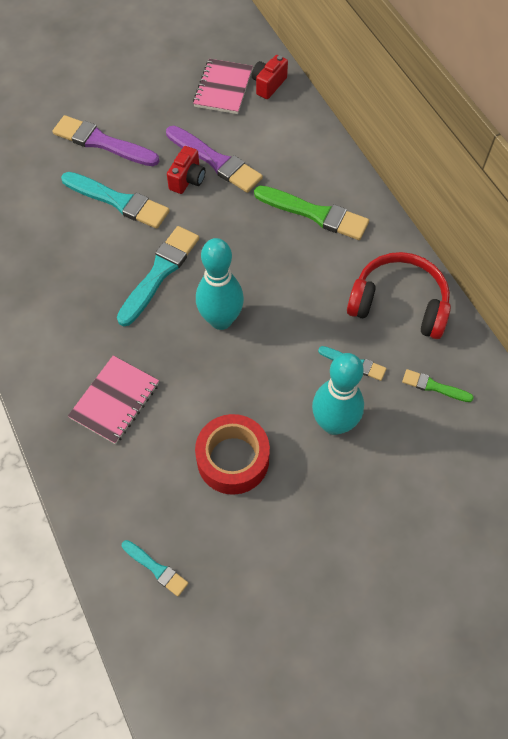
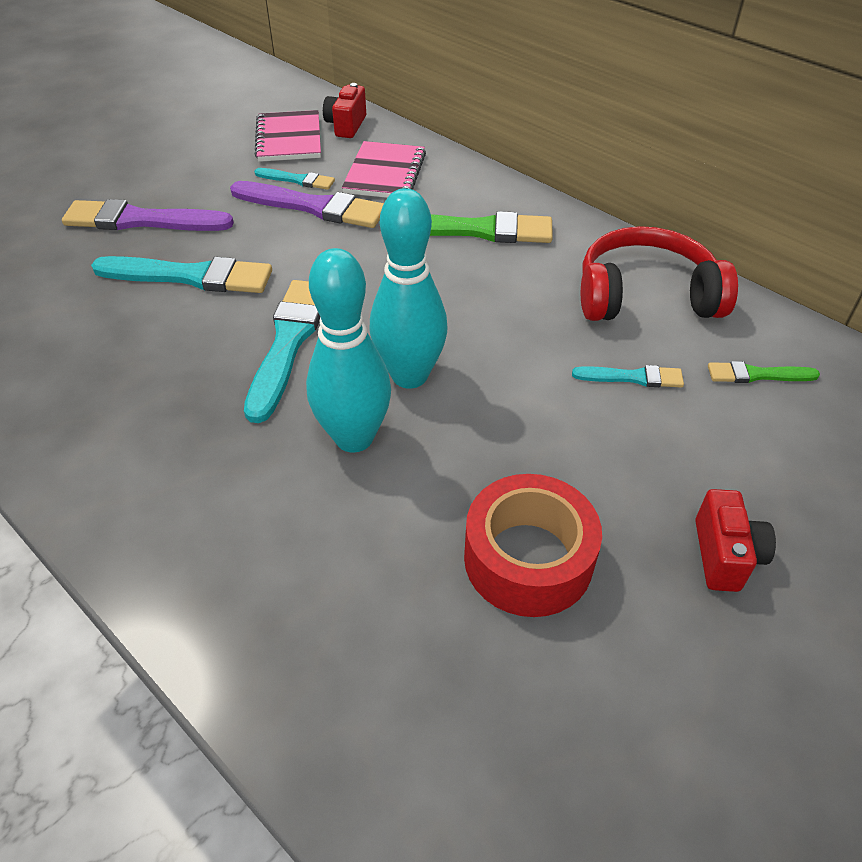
camera: 20 degrees left, 15 degrees down
pink notebook [68,356,159,444] -> pink notebook moved to [342,141,426,198]
turquoise brush [122,540,188,596] -> turquoise brush moved to [254,168,335,190]
red camera [167,146,205,194] -> red camera moved to [695,489,776,592]
turquoise bowling pin [312,353,364,435] -> turquoise bowling pin moved to [306,248,391,452]

